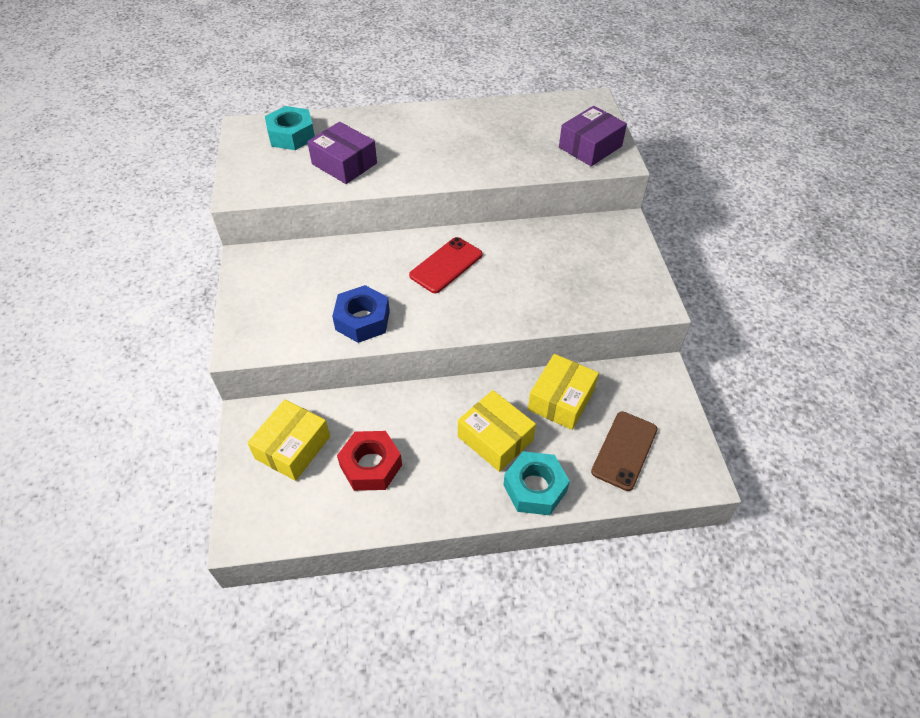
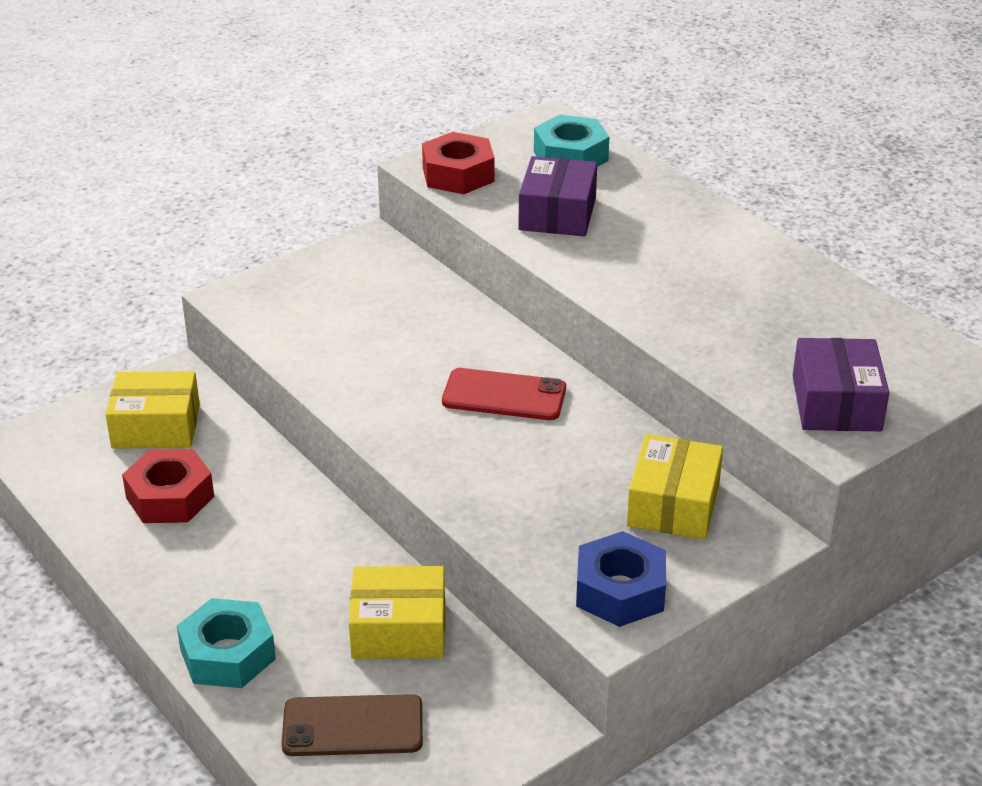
camera: 60 degrees right, 15 degrees down
blue nut [332,285,390,343] -> blue nut moved to [576,531,666,627]
yellow box [458,390,536,472] -> yellow box moved to [627,434,723,540]
purple box [559,106,627,166] -> purple box turned 75 degrees clockwise [793,338,890,431]
none -> red nut [422,132,495,194]

